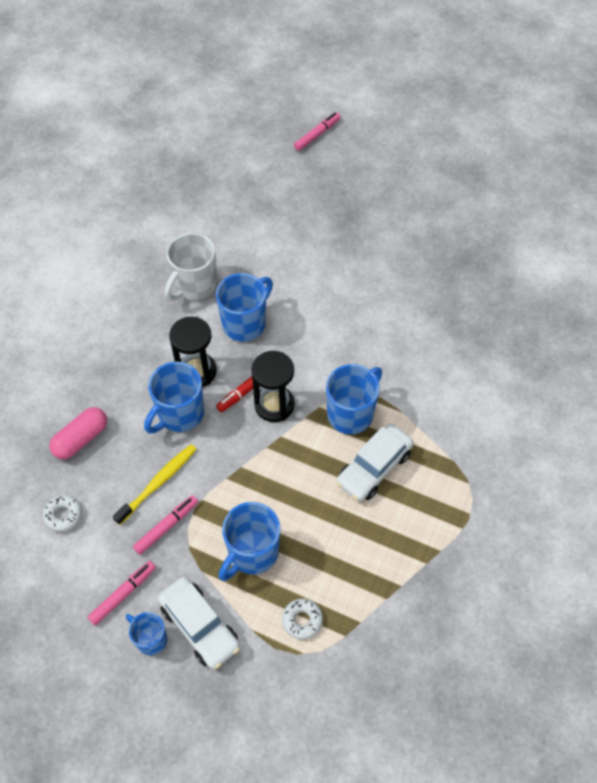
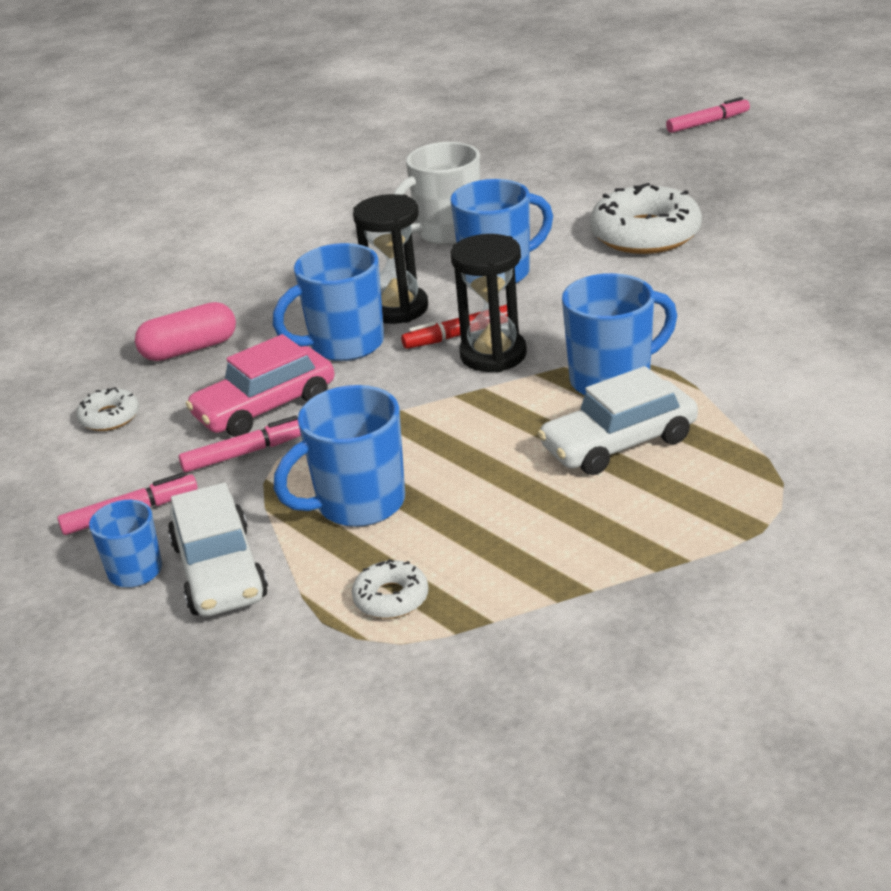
camera: 25 degrees right, 25 degrees down
yellow toothbrush [113,444,197,525] -> pink car [185,334,334,437]
none -> white donut [590,183,702,254]

